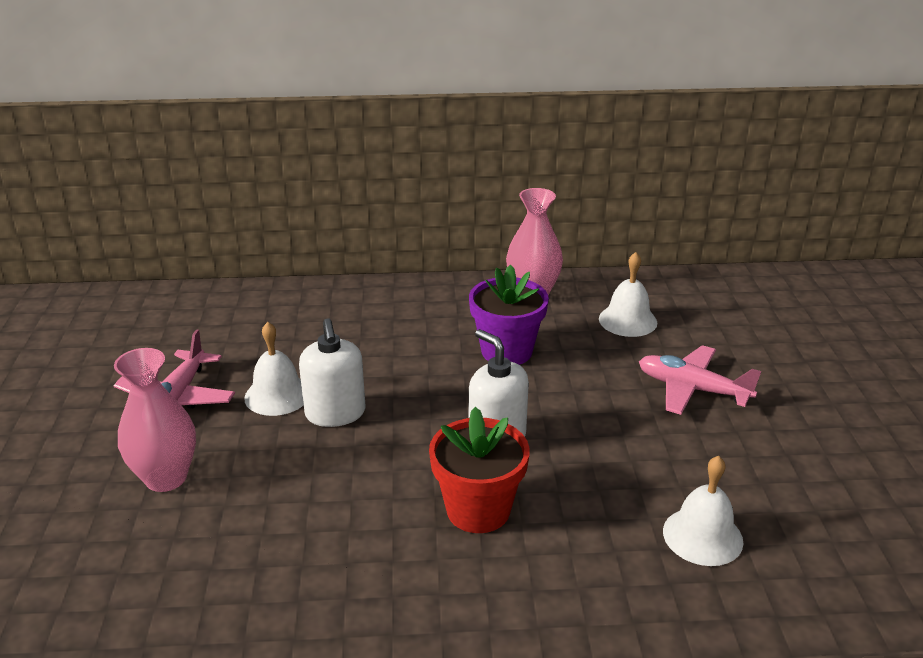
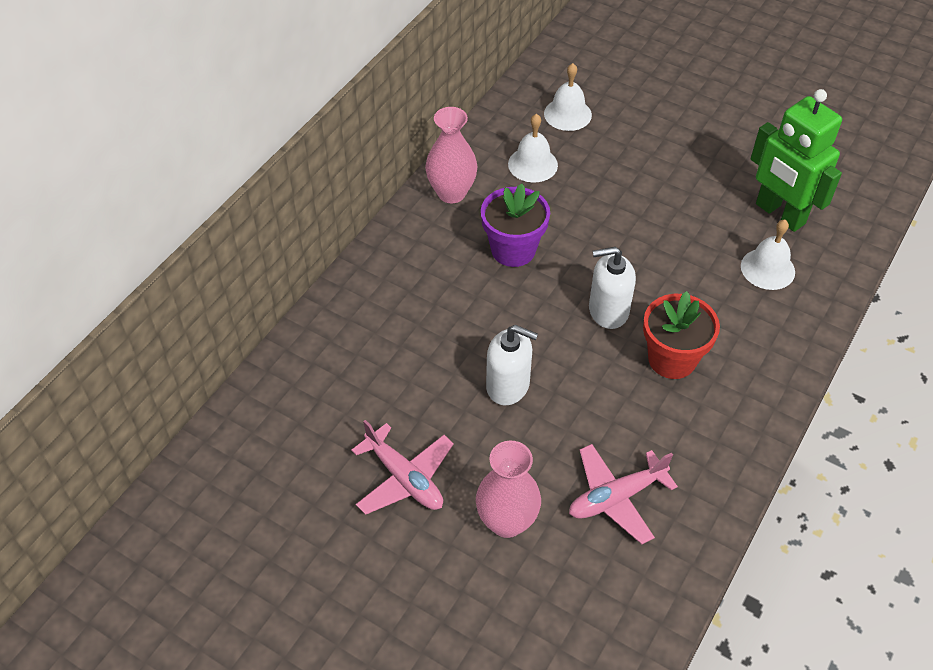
camera: 55 degrees left, 20 degrees up
white bell [244,322,304,416] -> white bell moved to [544,63,592,131]
pink plane [639,345,762,415] -> pink plane moved to [569,444,678,544]
none -> green robot [751,89,842,232]

